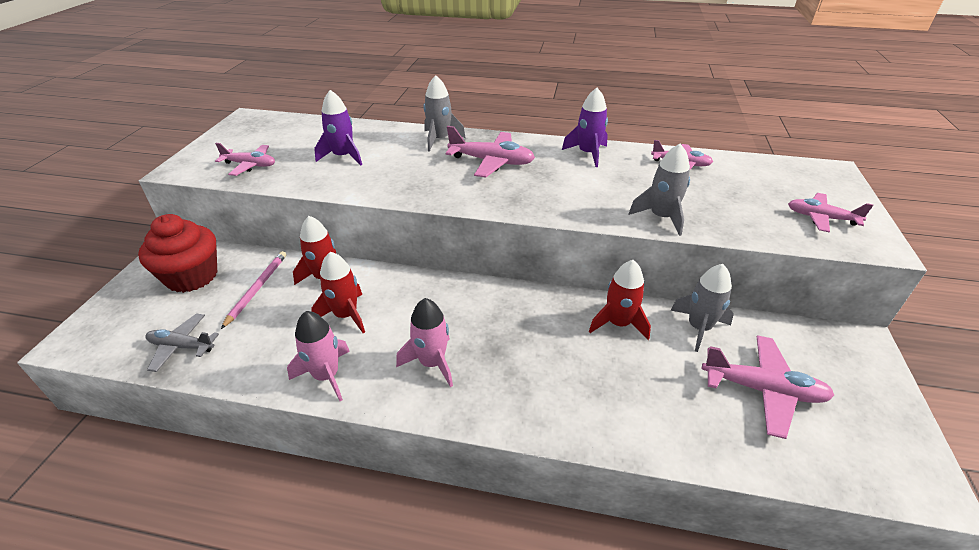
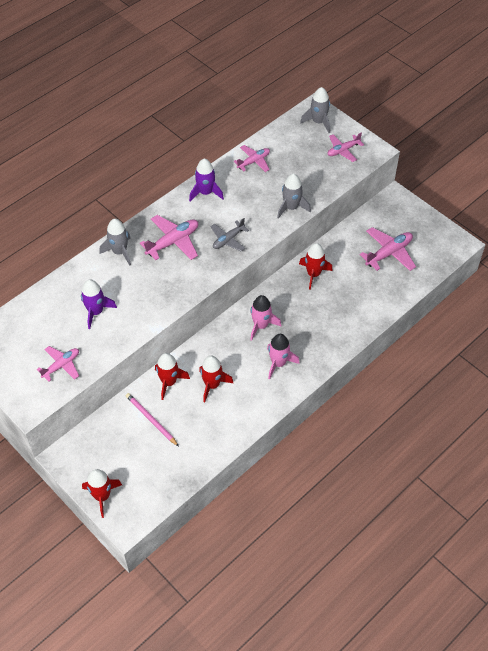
camera: 55 degrees left, 15 degrees up
red cupcake [138,214,217,293] -> none
grey plane [146,313,219,372] -> grey plane moved to [211,218,249,252]
pink rocket [287,311,350,401] -> pink rocket moved to [250,295,281,341]
grey rocket [671,264,734,352] -> grey rocket moved to [300,87,330,133]
none -> red rocket [82,469,122,518]

